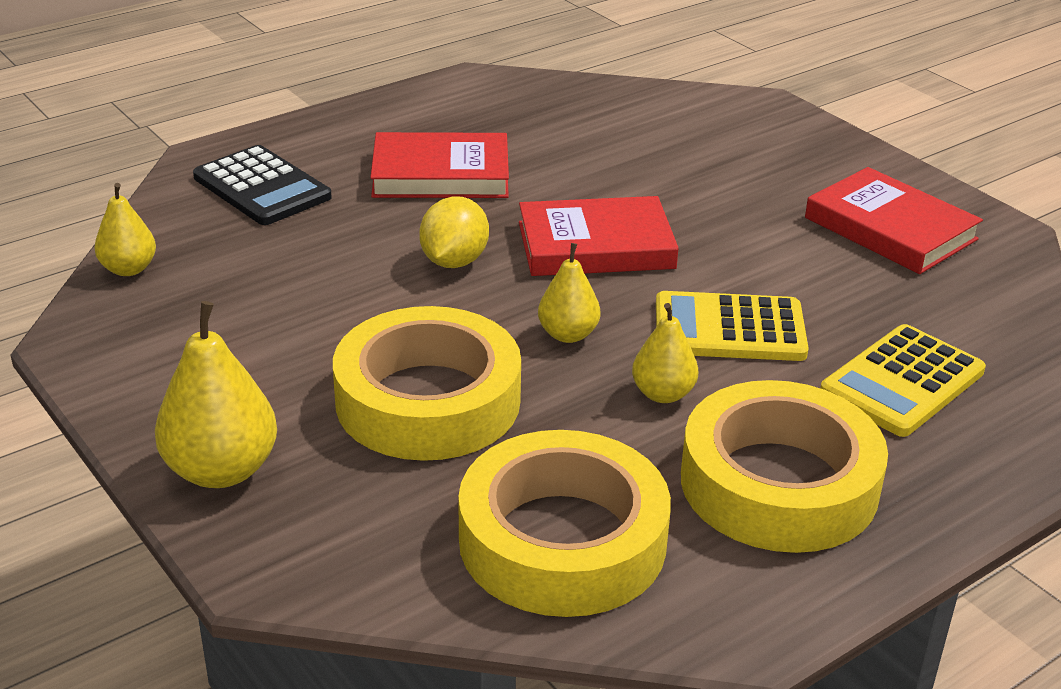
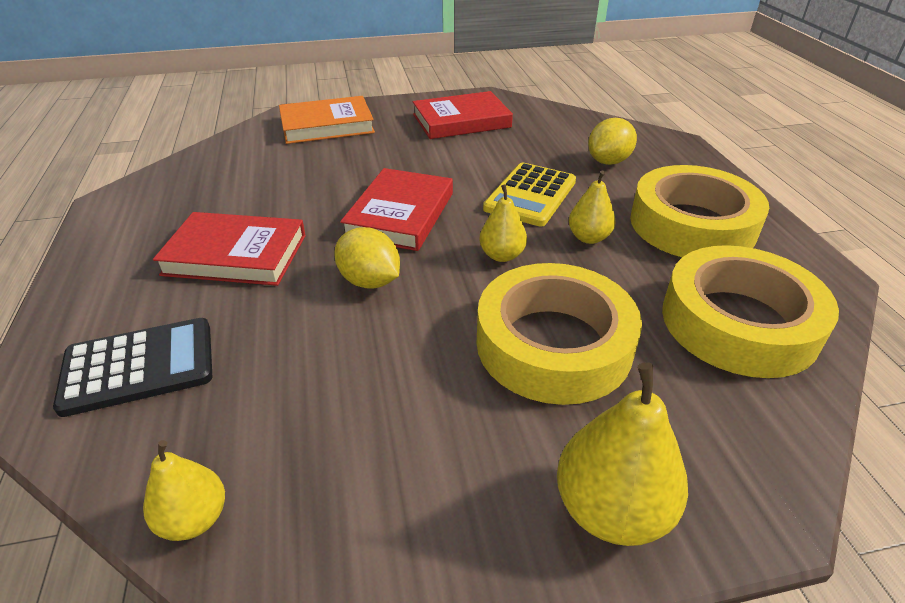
camera: 65 degrees left, 5 degrees up
red book [370,132,509,198] -> red book turned 75 degrees clockwise [153,212,306,286]
yellow calculator [820,324,986,437] -> yellow lemon [588,118,637,165]
none -> orange book [279,96,375,144]

